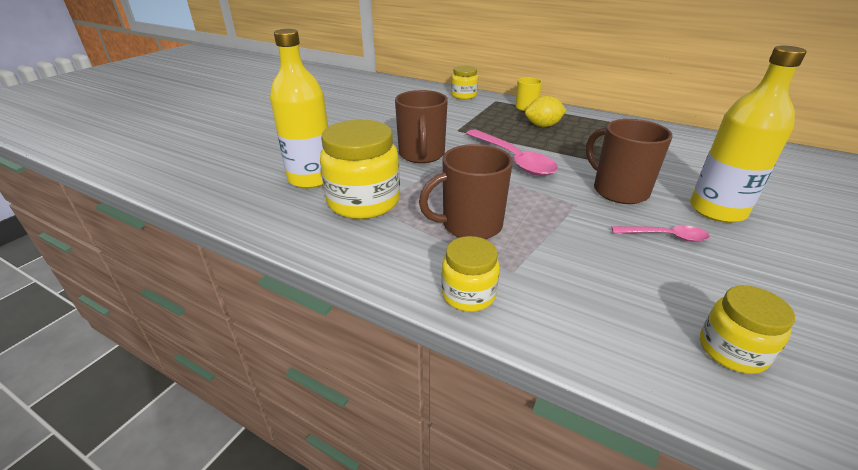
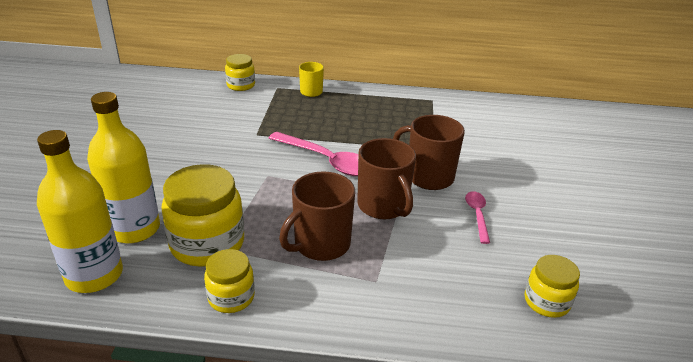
camera: 25 degrees left, 0 degrees up
brown mug [395,90,448,163] -> brown mug moved to [357,138,416,219]
yellow jar [441,236,500,312] -> yellow jar moved to [204,249,255,313]
yellow lemon [525,96,567,127] -> none
pink spoon [612,225,710,242] -> pink spoon turned 75 degrees counterclockwise [465,191,490,244]
yellow bottle [690,46,806,223] -> yellow bottle moved to [37,130,123,293]

